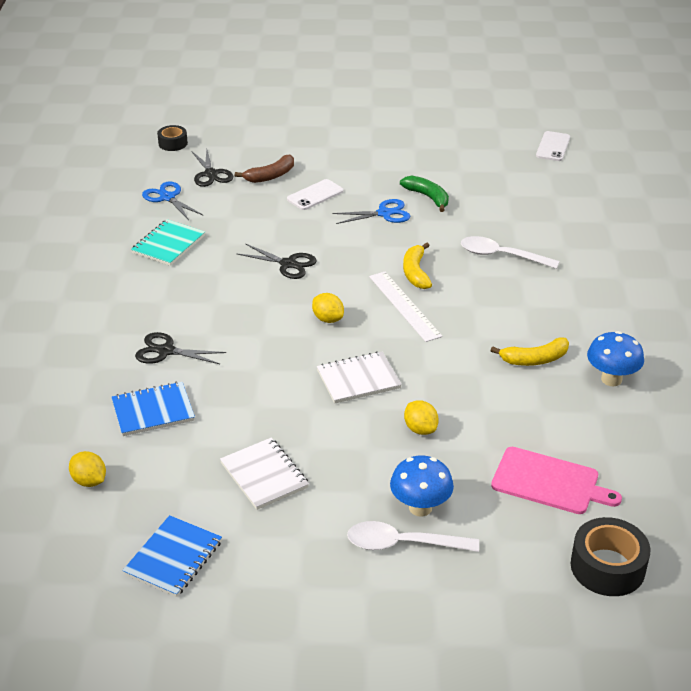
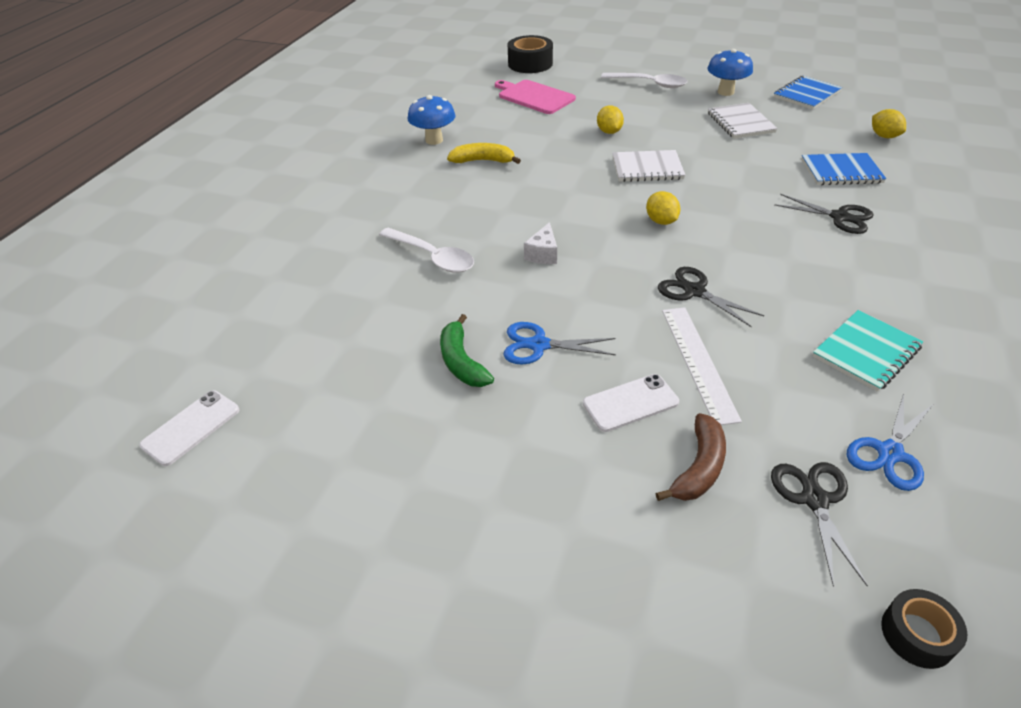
camera: 160 degrees left, 5 degrees up
blue scissors [142,181,204,220] -> blue scissors turned 60 degrees clockwise [847,393,933,491]
brown banana [235,155,294,183] -> brown banana turned 135 degrees clockwise [656,413,726,501]
white ruler [369,272,442,342] -> white ruler moved to [662,307,742,425]
blue mushroom [390,456,454,517] -> blue mushroom moved to [707,49,753,96]
yellow banana [403,242,432,289] -> white cheese [524,222,557,264]

